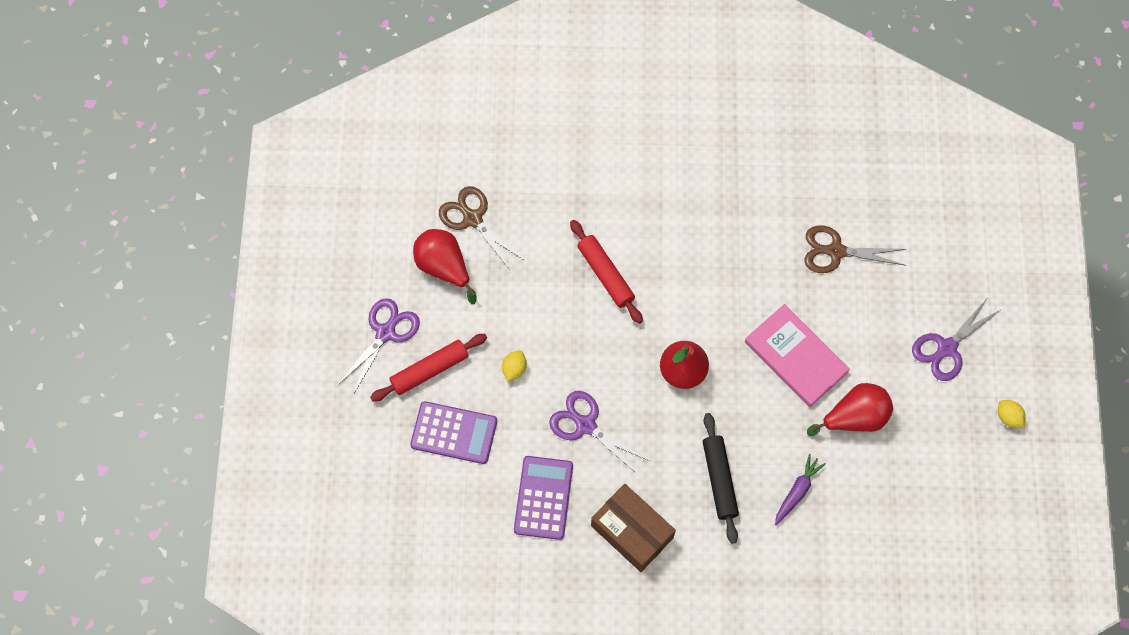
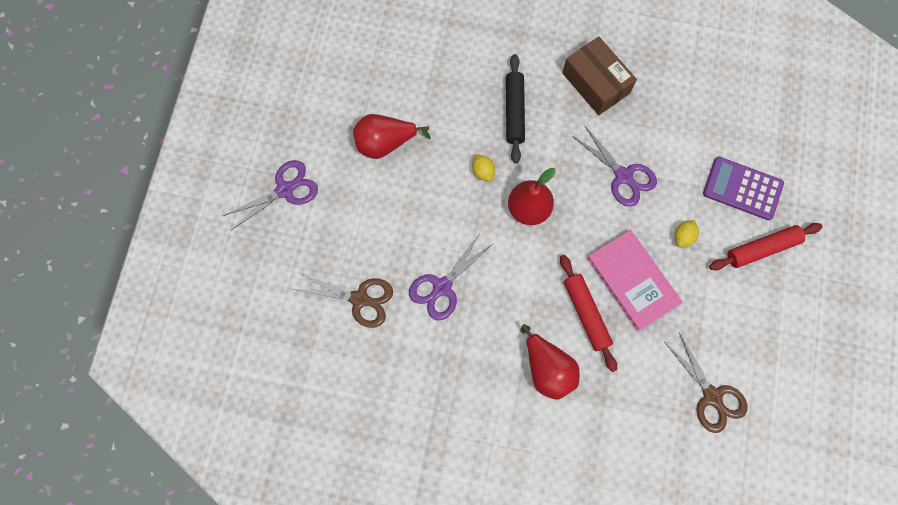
camera: 170 degrees left, 5 degrees up
purple scissors [338,298,420,395] -> purple scissors moved to [409,235,491,321]
red pear [413,229,476,304] -> red pear moved to [520,324,580,400]
purple calculator [514,456,573,540] -> none
pink book [745,304,850,407] -> pink book moved to [587,230,682,331]
purple carrot [775,454,826,525] -> none
yellow lemon [998,400,1026,428] -> yellow lemon moved to [472,154,495,181]

